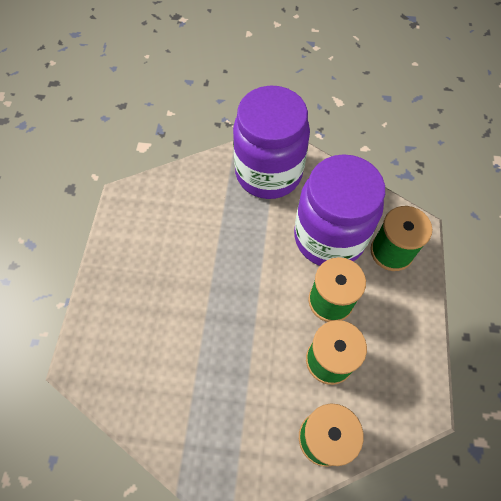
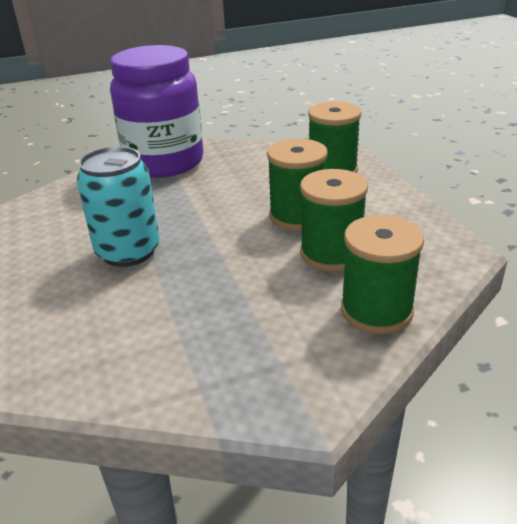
camera: 25 degrees left, 30 degrees down
purple jar [294,154,385,266] -> none
none -> turquoise can [77,146,160,267]

